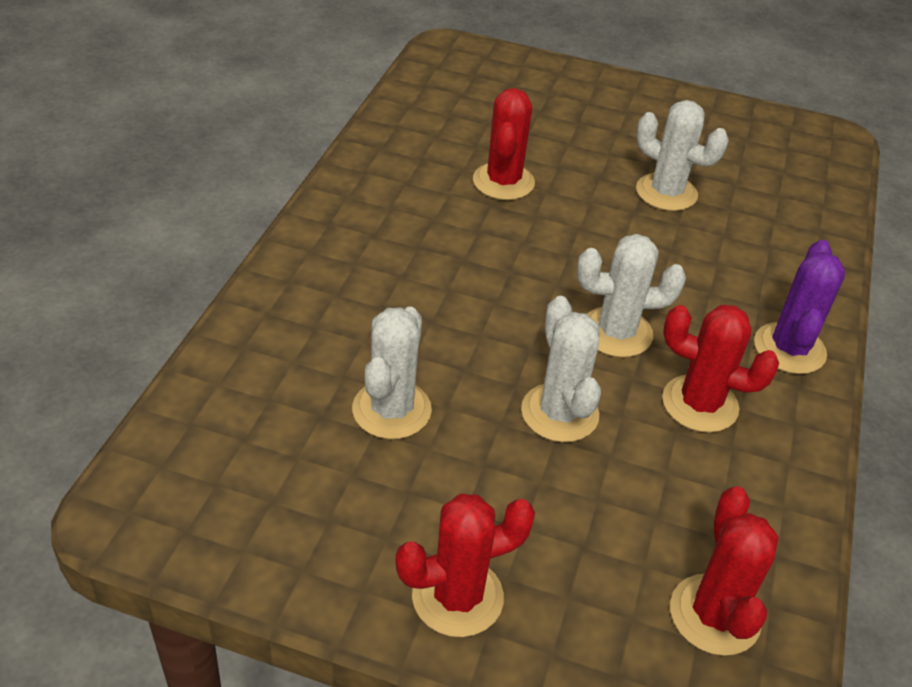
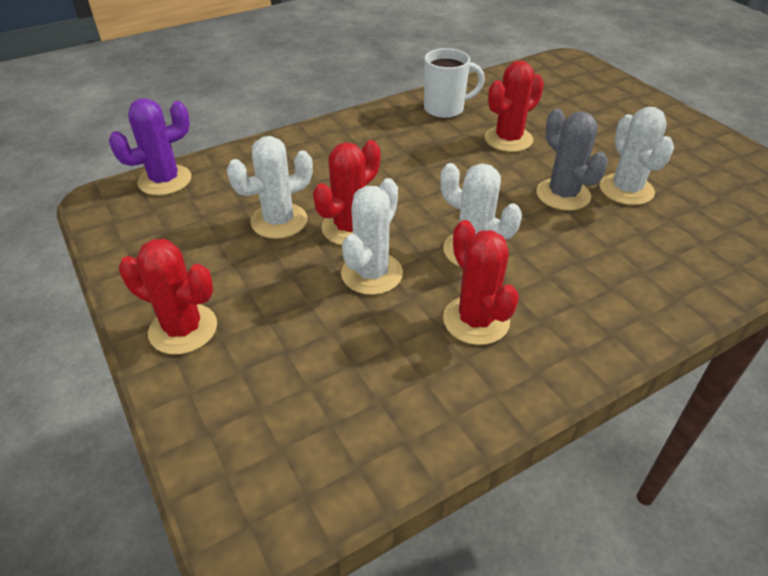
camera: 45 degrees right, 0 degrees up
red cactus [670,486,779,656] -> red cactus moved to [313,140,380,245]
purple cactus [754,240,845,374] -> purple cactus moved to [109,98,191,196]
none -> white mug [424,48,485,118]
none -> grey cactus [536,109,608,211]

